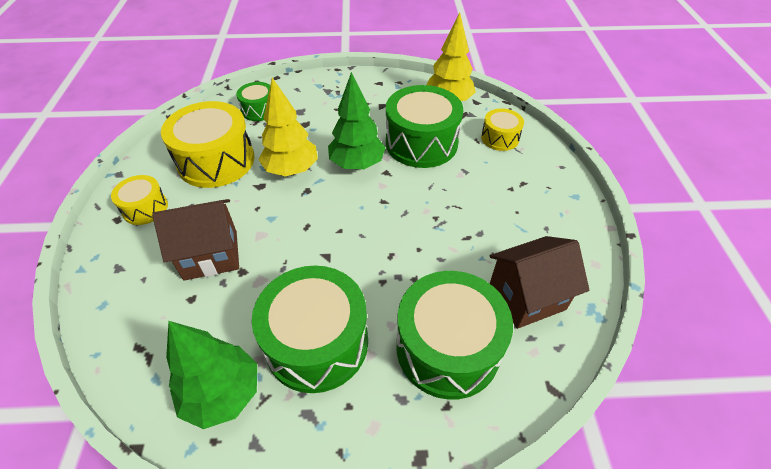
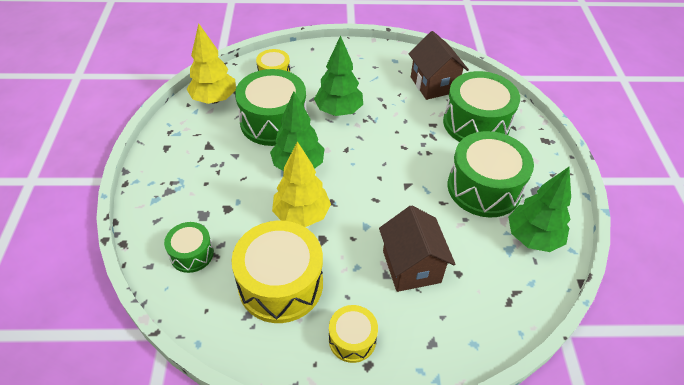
camera: 90 degrees left, 0 degrees up
none -> green tree [314,35,363,116]

